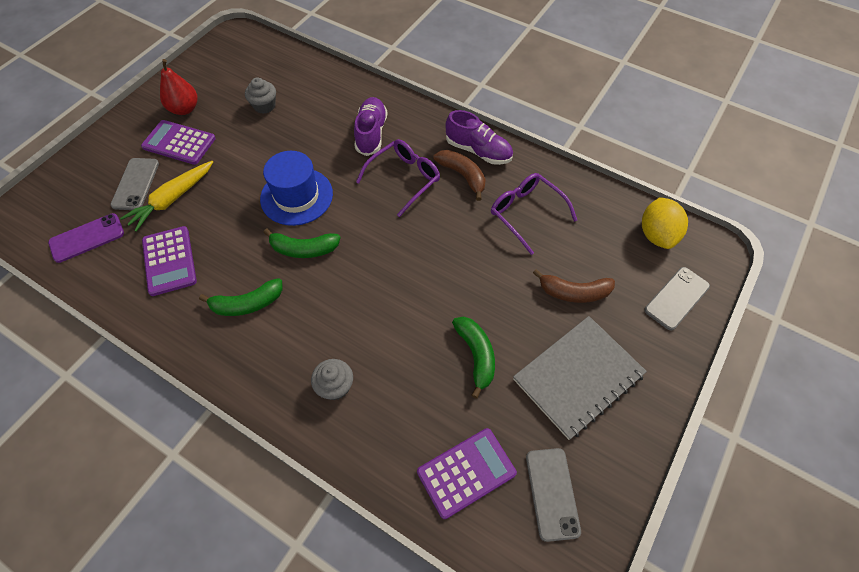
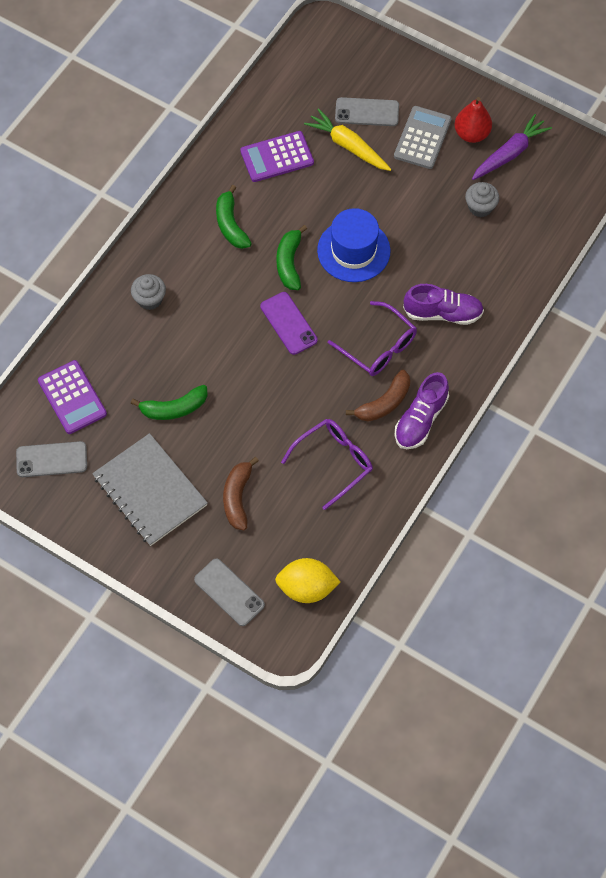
camera: 90 degrees right, 5 degrees up
purple phone [48,213,124,263] -> purple phone moved to [260,292,318,355]
purple calculator [141,120,216,165] -> grey calculator [394,106,452,169]
none -> purple carrot [472,114,552,180]

